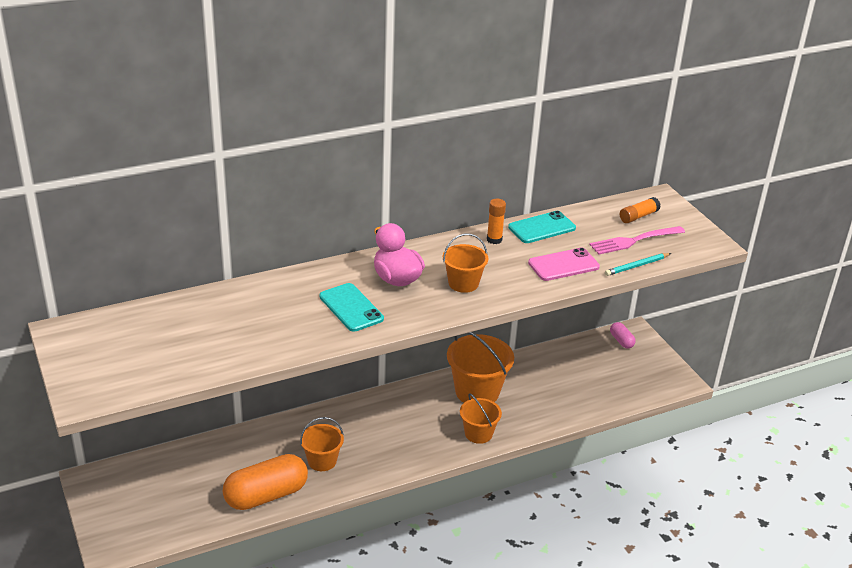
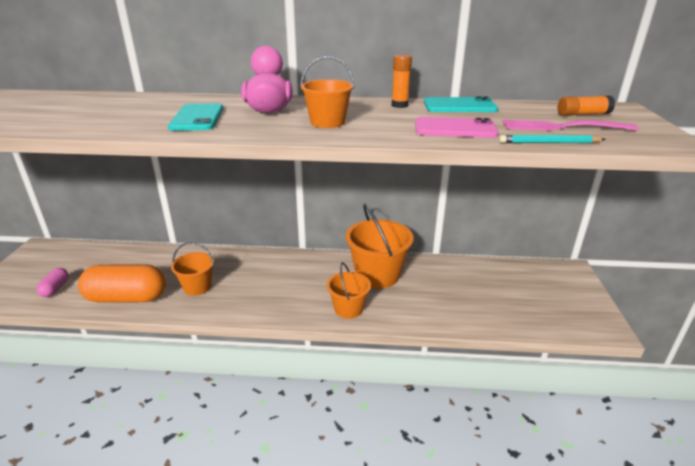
camera: 30 degrees right, 5 degrees down
pink capsule [610,322,636,349] -> pink capsule moved to [36,268,69,297]

